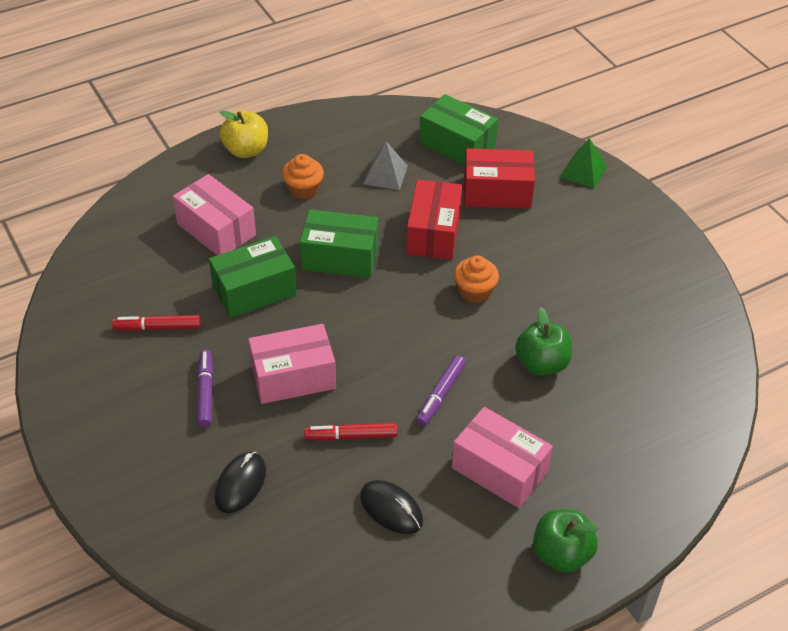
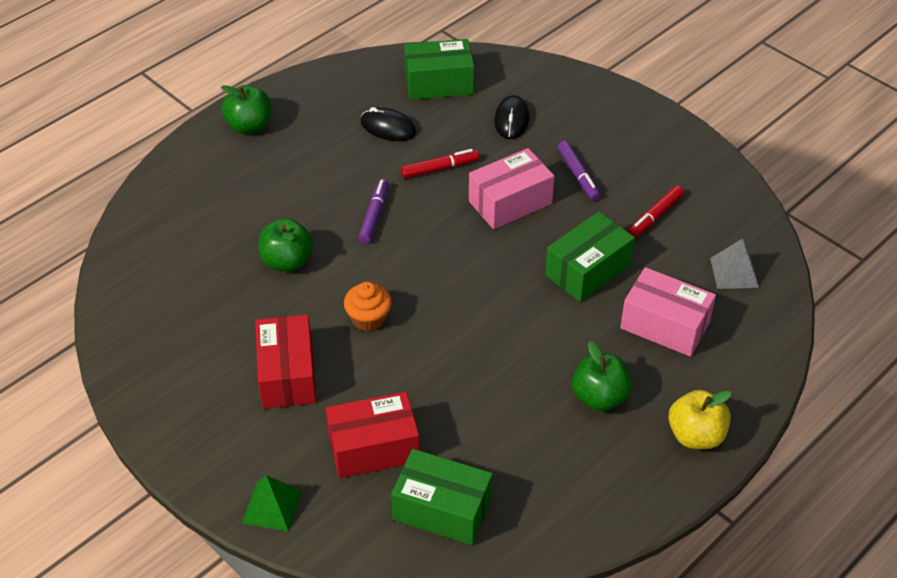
camera: 165 degrees right, 0 degrees up
red marker [112,315,201,331] -> red marker turned 150 degrees clockwise [628,186,684,238]
orange cupcake [282,154,324,199] -> green apple [572,341,632,411]
green box [300,209,378,278] -> green box moved to [404,39,474,100]
grey pyramid [363,141,408,190] -> grey pyramid moved to [710,239,759,289]
red box [406,179,463,260] -> red box moved to [255,315,316,409]
pink box [452,407,553,508] -> none

